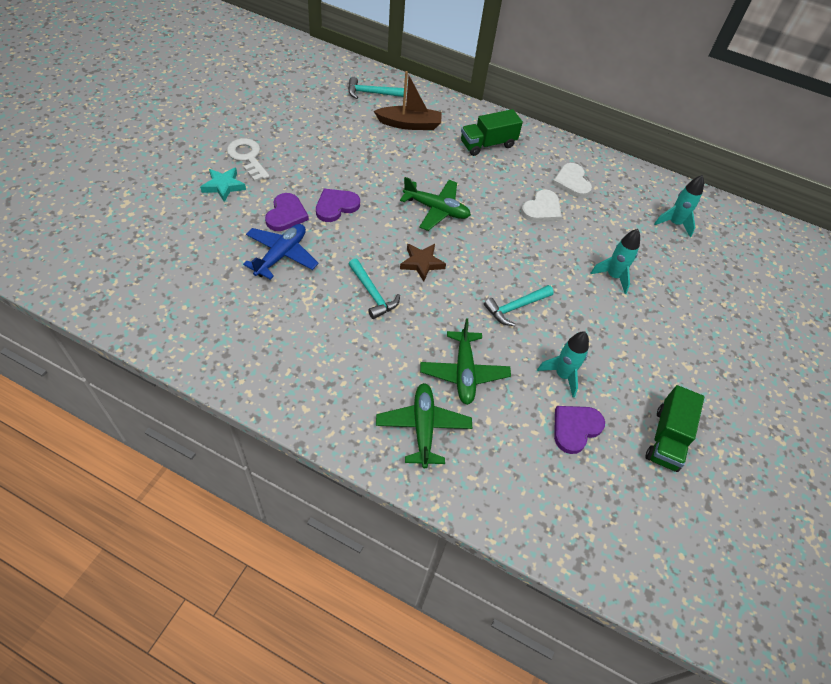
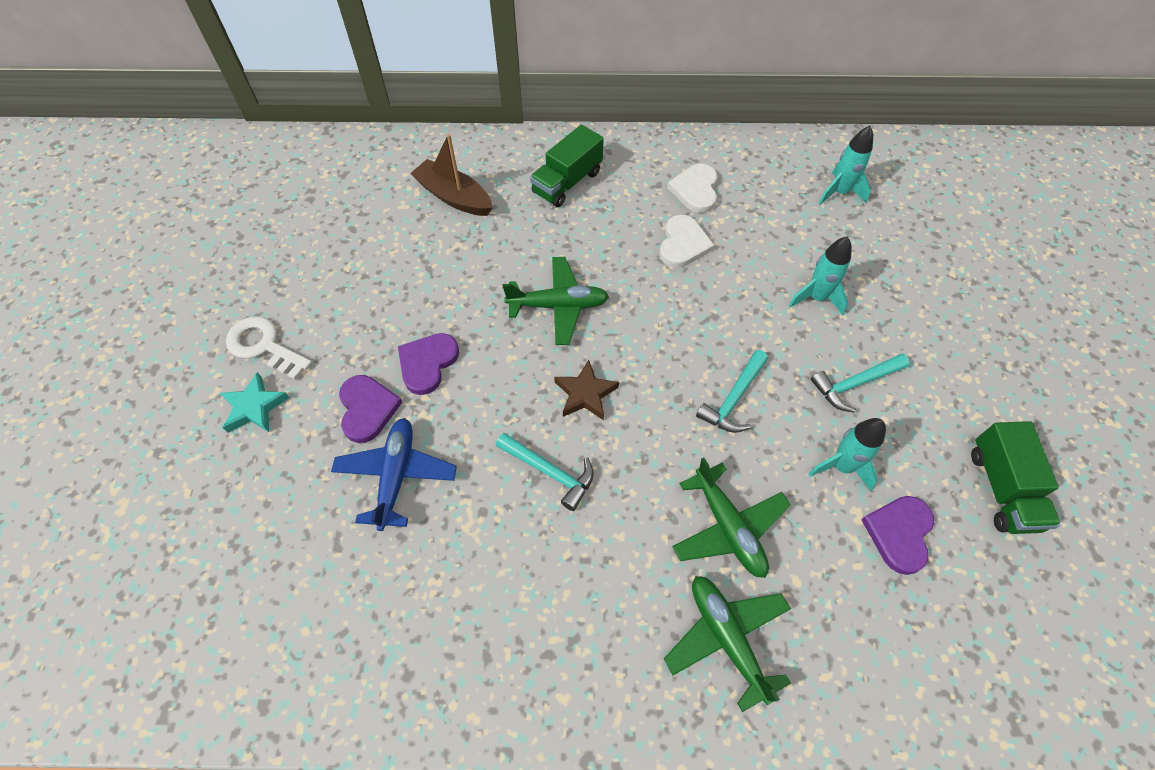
camera: 20 degrees left, 5 degrees up
turquoise hammer [348,77,404,99] -> turquoise hammer moved to [811,354,909,413]
brown boat [374,71,442,130] -> brown boat turned 120 degrees counterclockwise [410,134,493,216]
white heart [552,163,592,198] -> white heart turned 45 degrees clockwise [667,164,718,213]

